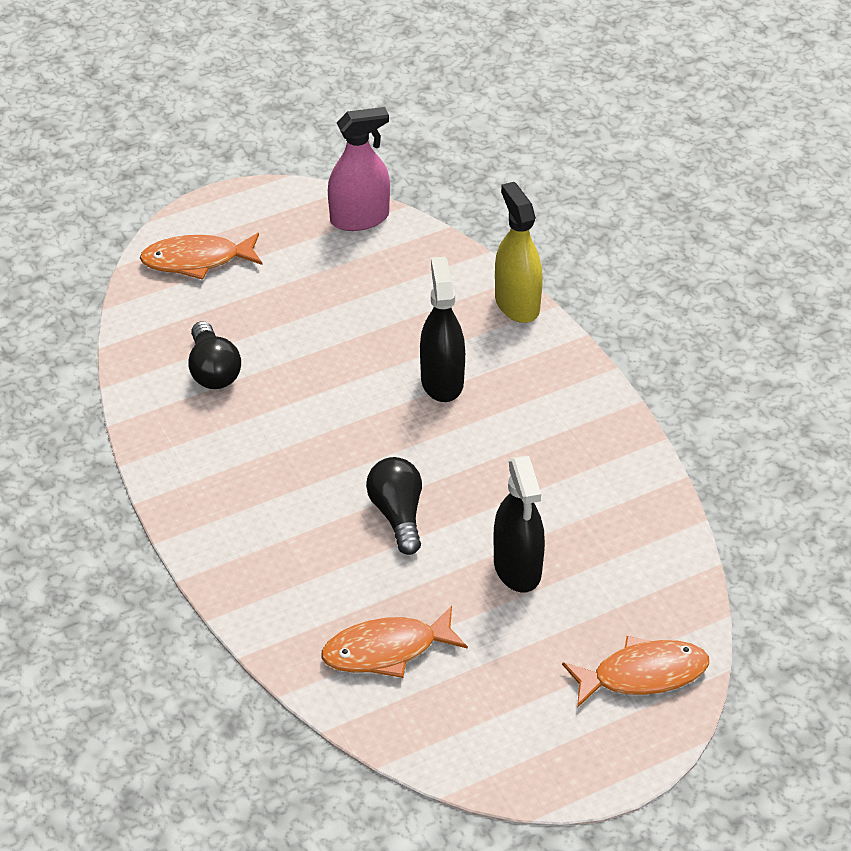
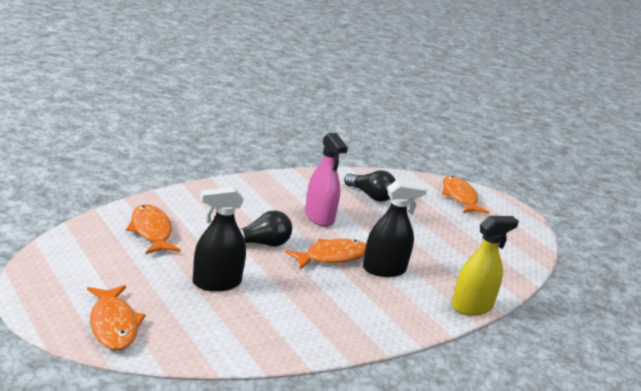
camera: 80 degrees right, 20 degrees down
black light bulb [188,321,241,389] -> black light bulb turned 120 degrees counterclockwise [344,170,396,202]
pink spray bottle [328,107,390,231] -> pink spray bottle moved to [305,133,348,227]
none -> orange fish [285,239,366,270]

